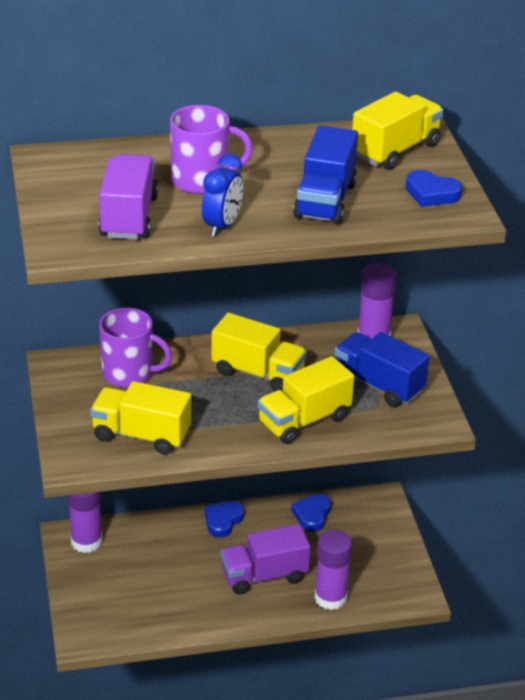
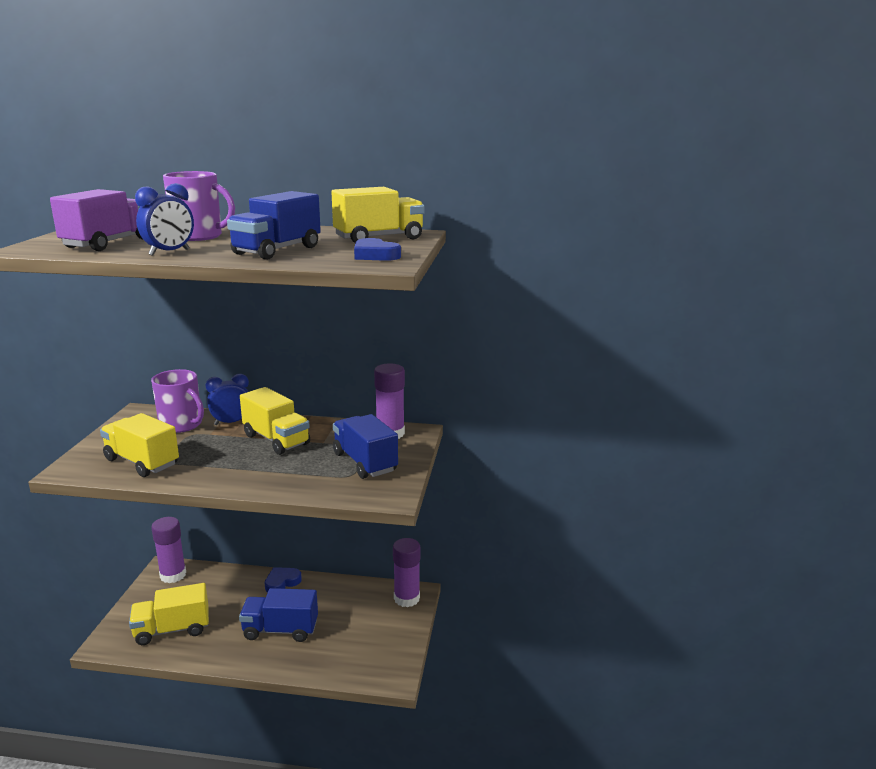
camera: 20 degrees right, 15 degrees down
purple truck [221,524,311,595] -> blue truck [239,588,318,642]
yellow truck [258,356,354,444] -> yellow truck moved to [129,583,209,645]
blue heart [291,494,331,532] -> none
purple glue stick [315,530,352,610] -> purple glue stick moved to [393,538,420,607]
none -> blue clock [206,374,249,425]

